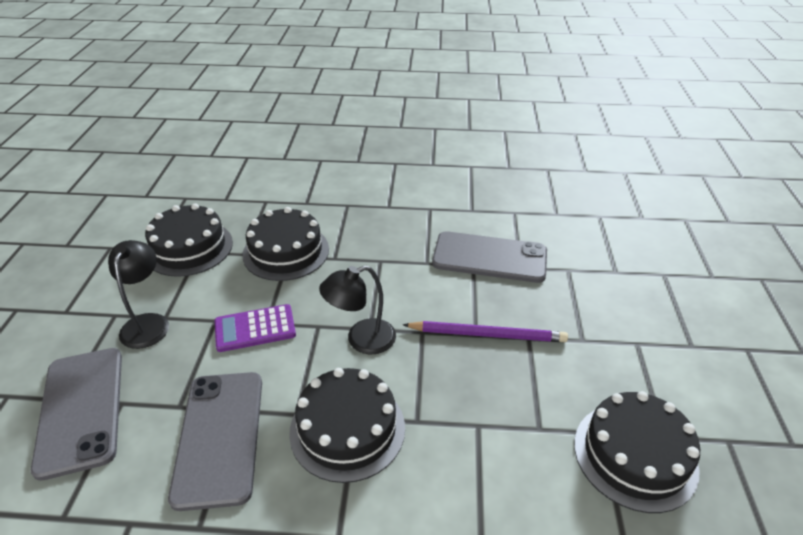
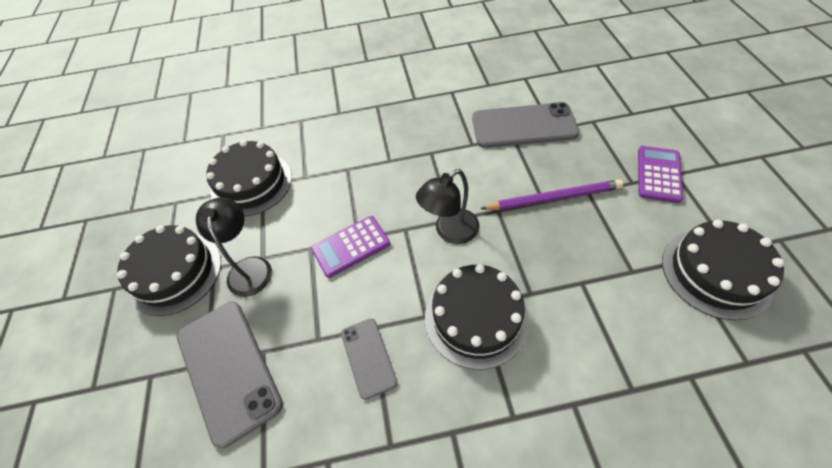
camera: 10 degrees left, 15 degrees up
grey phone [168,372,262,511] -> grey phone [341,319,398,400], size x0.55
black cake [243,207,329,281] -> black cake moved to [117,225,221,316]
none -> purple calculator [638,146,683,203]

